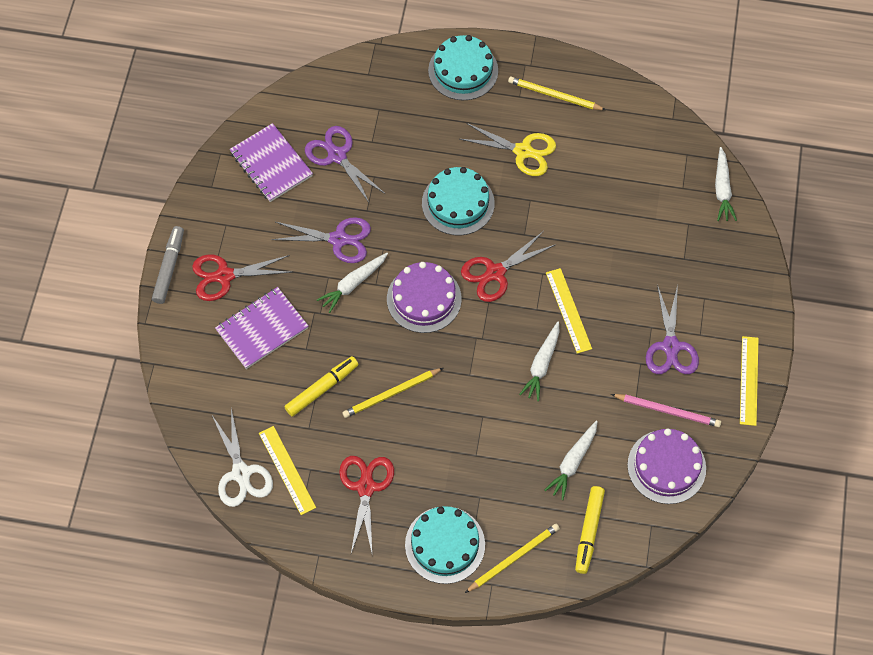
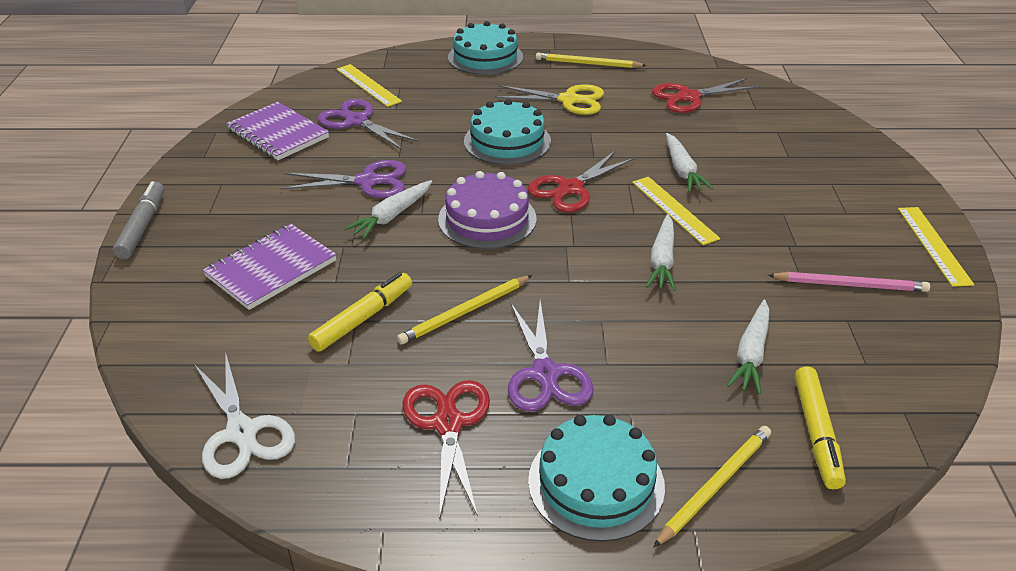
camera: 10 degrees left, 25 degrees down
red scissors [192,254,292,301] -> red scissors moved to [652,78,759,113]
yellow ruler [259,426,316,515] -> yellow ruler moved to [336,64,402,107]
purple cake [627,429,706,504] -> none
purple scissors [646,284,699,374] -> purple scissors moved to [508,300,594,412]
white carrot [715,147,737,221] -> white carrot moved to [666,133,713,192]

